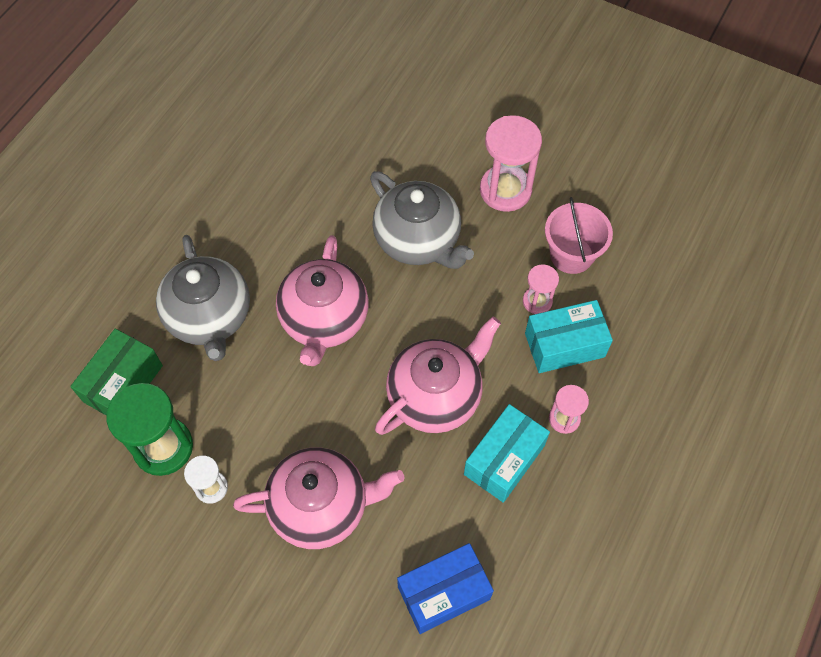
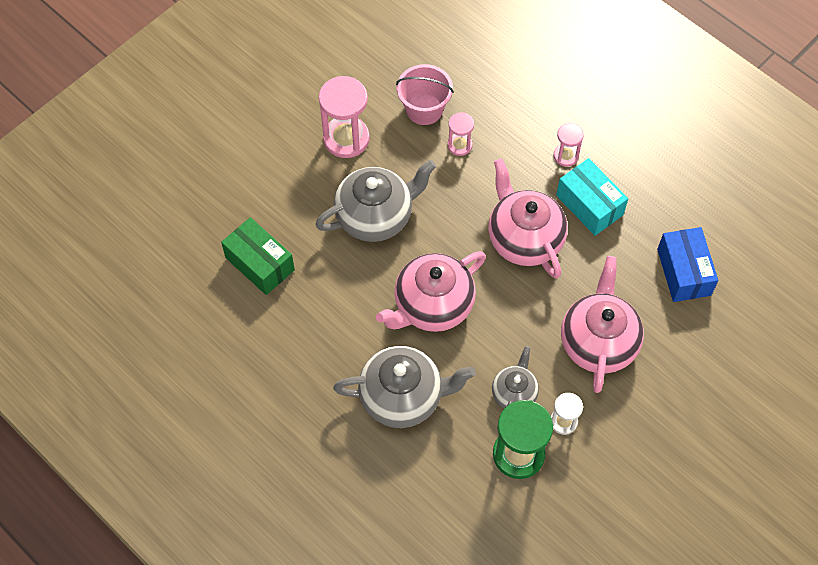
camera: 75 degrees left, 0 degrees up
green box [70,329,163,415] -> green box moved to [221,217,295,295]
pink teapot [276,235,369,366] -> pink teapot turned 120 degrees clockwise [376,251,486,332]
turquoise box [525,300,613,373] -> none
none -> grey teapot [492,346,539,409]

